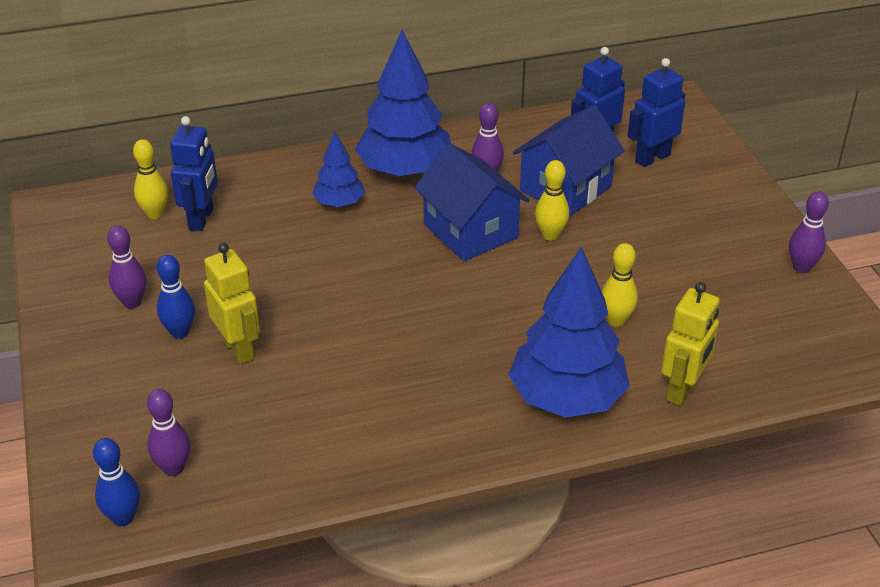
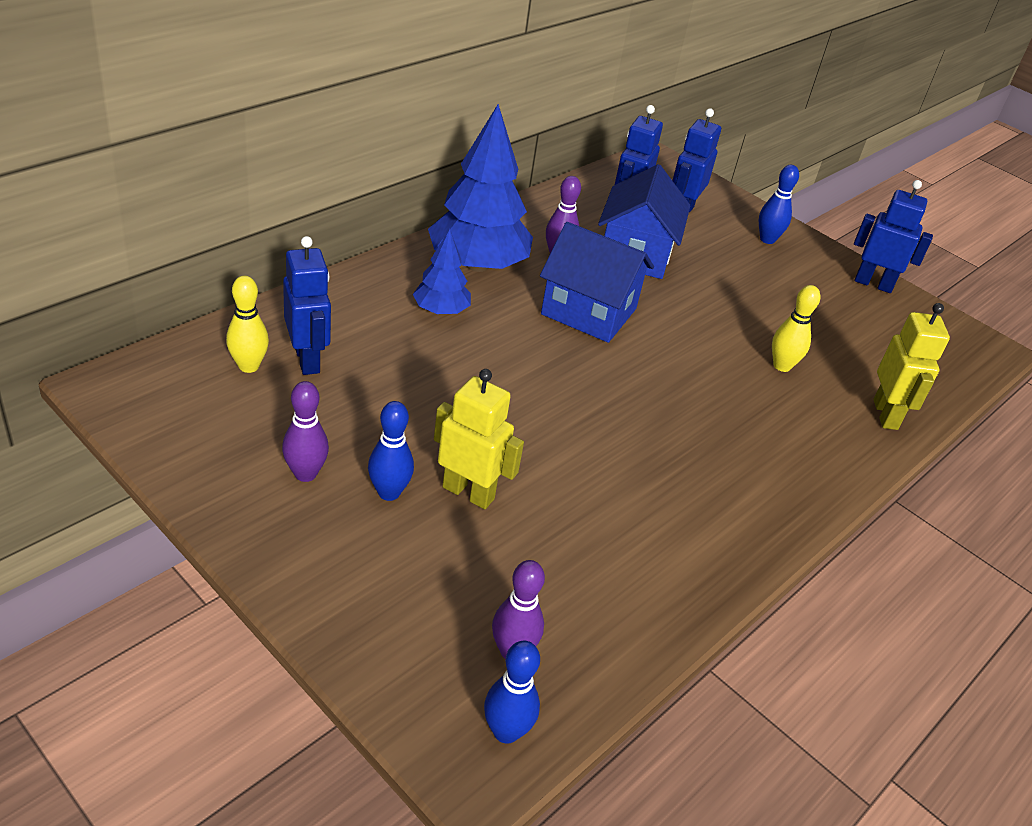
camera: 35 degrees left, 0 degrees up
blue tree [508,247,630,418] -> none
yellow bowling pin [535,160,569,241] -> none
purple bowling pin [789,191,829,273] -> blue robot [854,180,933,293]
none -> blue bowling pin [759,165,799,244]

